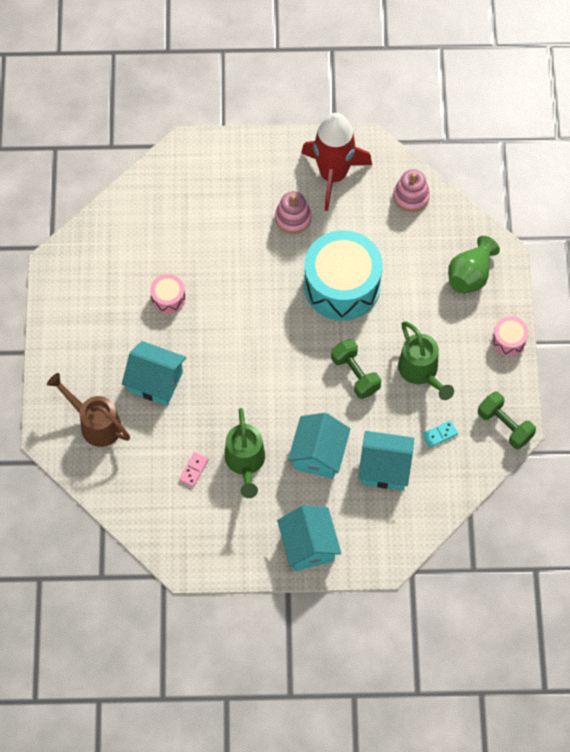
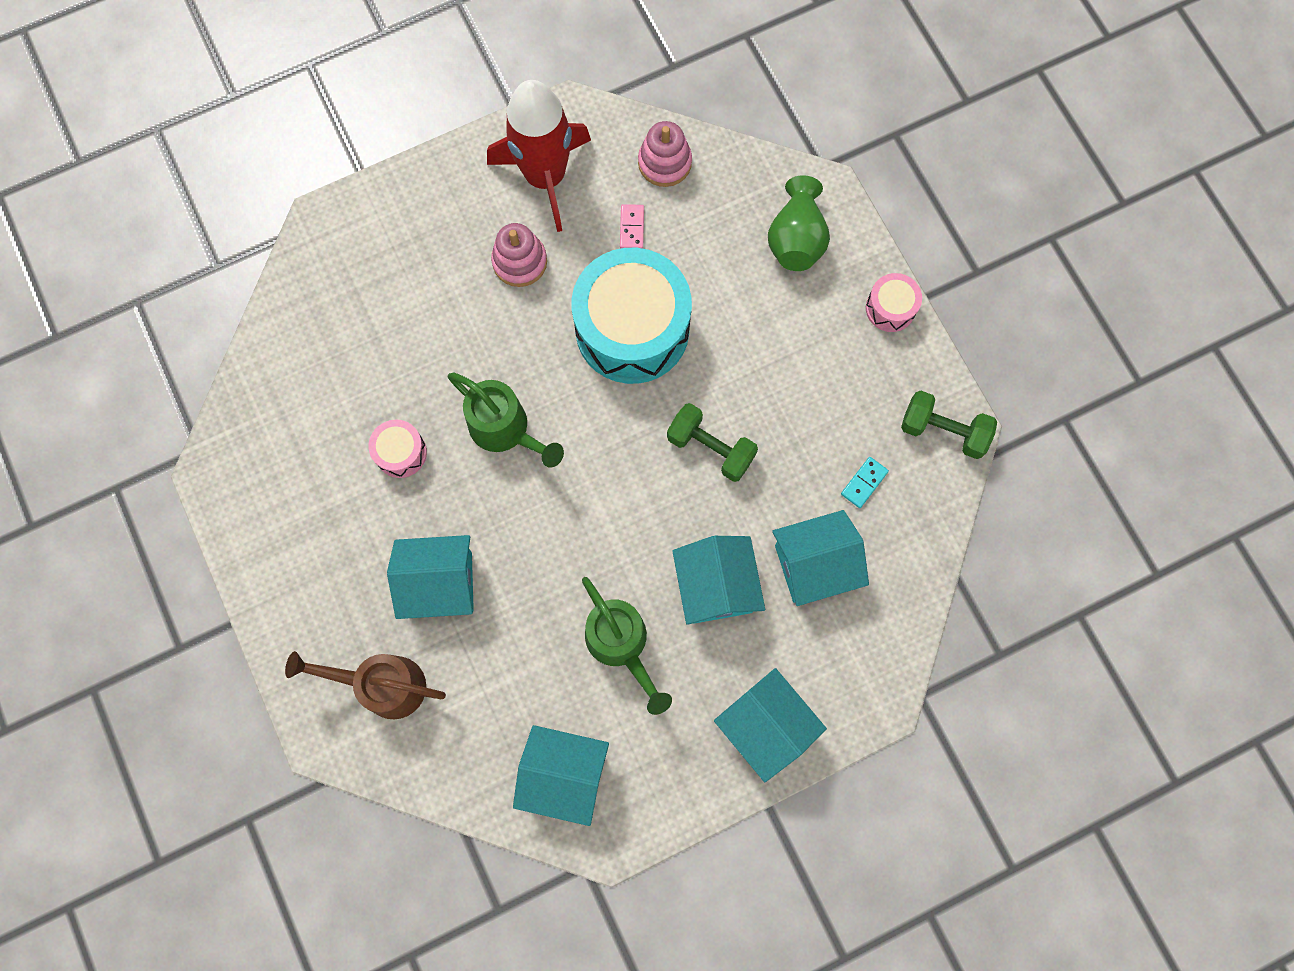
camera: 25 degrees left, 10 degrees up
pink domino [179,452,209,487] -> pink domino moved to [620,204,644,249]
green watering can [398,321,454,400] -> green watering can moved to [448,373,564,468]
none -> turquoise house [513,725,609,826]

